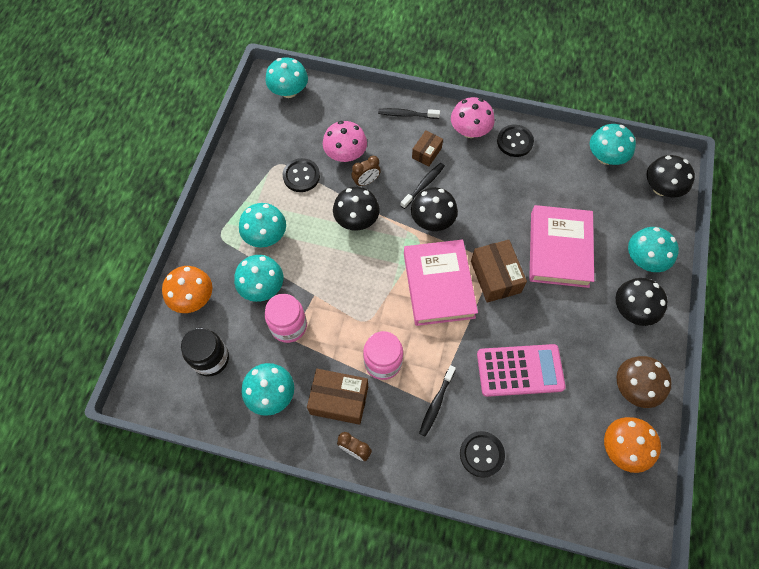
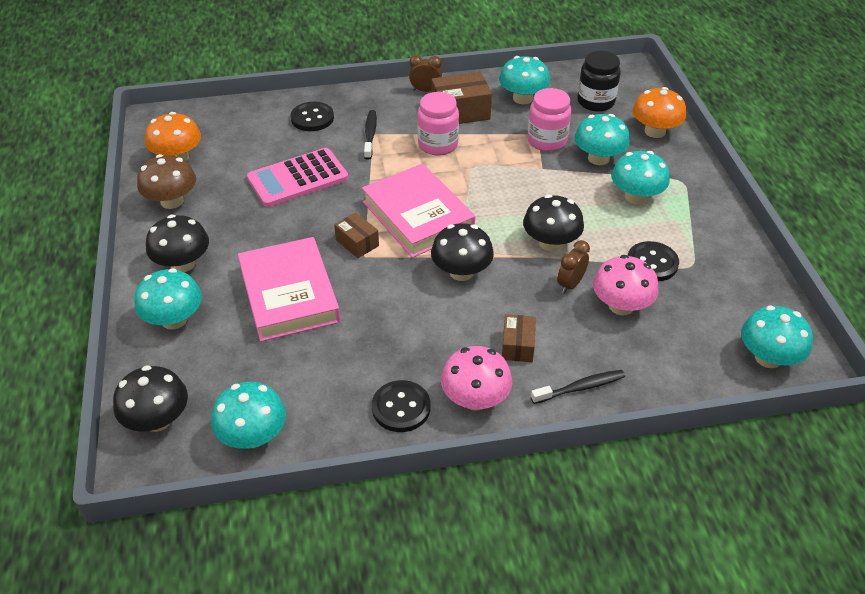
camera: 155 degrees right, 20 degrees down
black toothbrush [400,163,445,209] -> none
brown box [471,240,527,303] -> brown box [334,212,379,258], size x0.60

